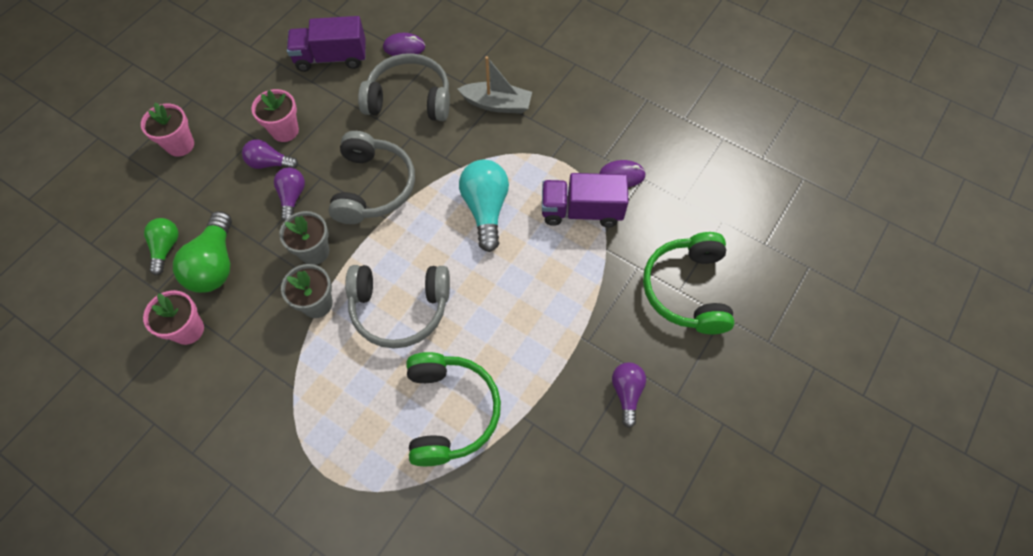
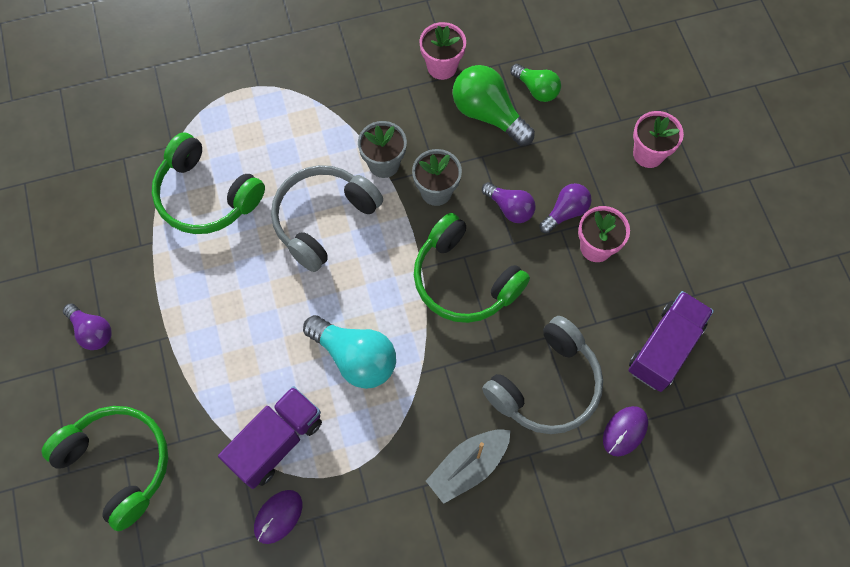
camera: 130 degrees right, 5 degrees up
grey headphones [328,131,415,224] -> green headphones [414,213,530,323]

